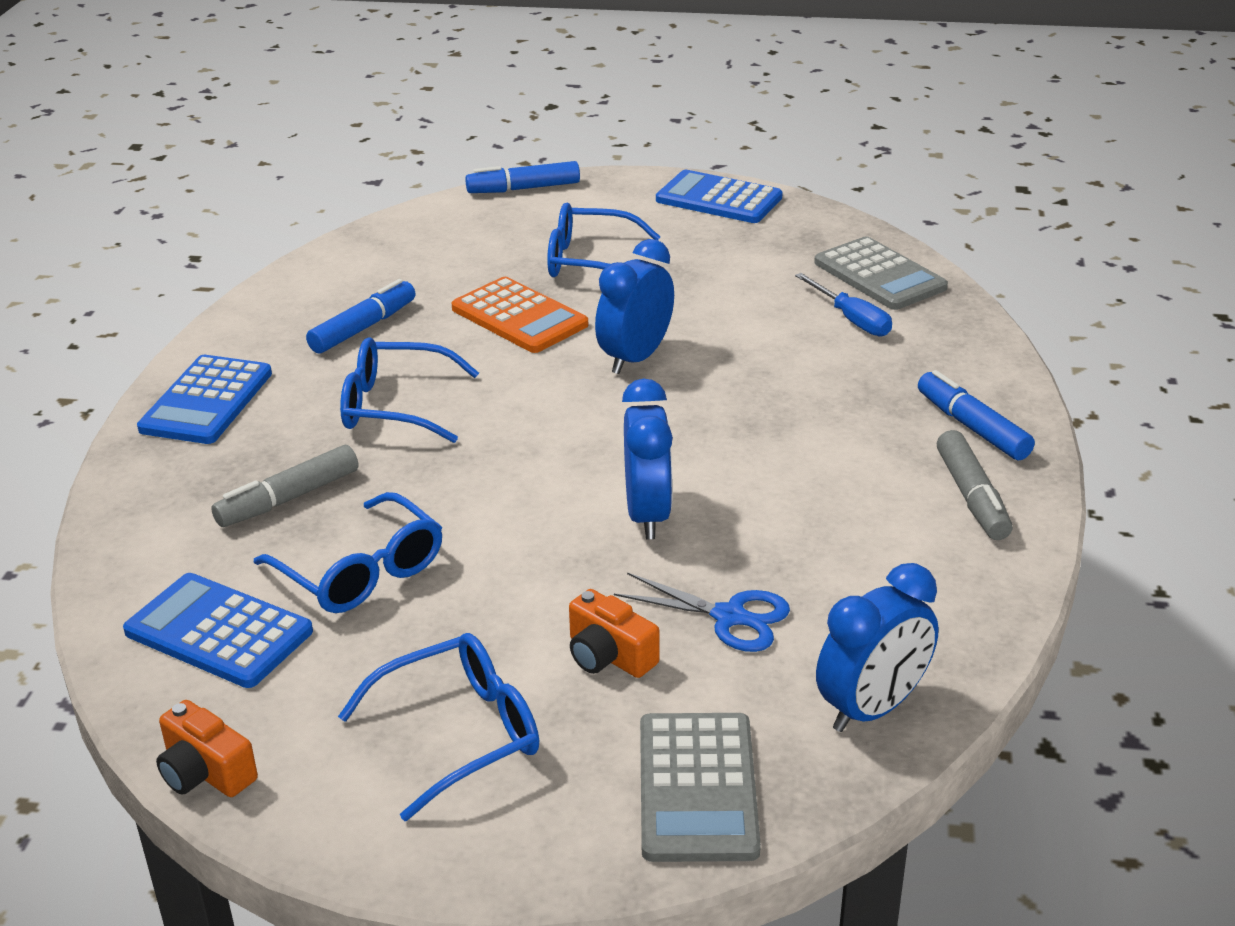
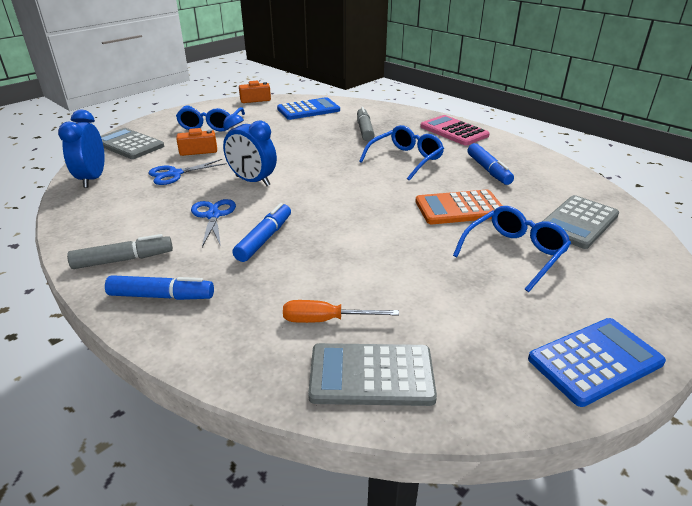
camera: 125 degrees right, 0 degrees up
blue calculator [137,355,272,444] -> pink calculator [420,115,490,145]
blue glasses [254,492,442,613] -> none
blue marker [465,161,580,193] -> blue marker moved to [232,203,291,262]
blue clock [595,239,674,374] -> none
blue screwdriver [795,273,892,337] -> orange screwdriver [283,300,399,323]
grey marker [937,430,1012,540] -> grey marker turned 135 degrees clockwise [67,234,173,269]
none -> blue scissors [191,199,236,247]
none -> grey calculator [542,195,619,249]

